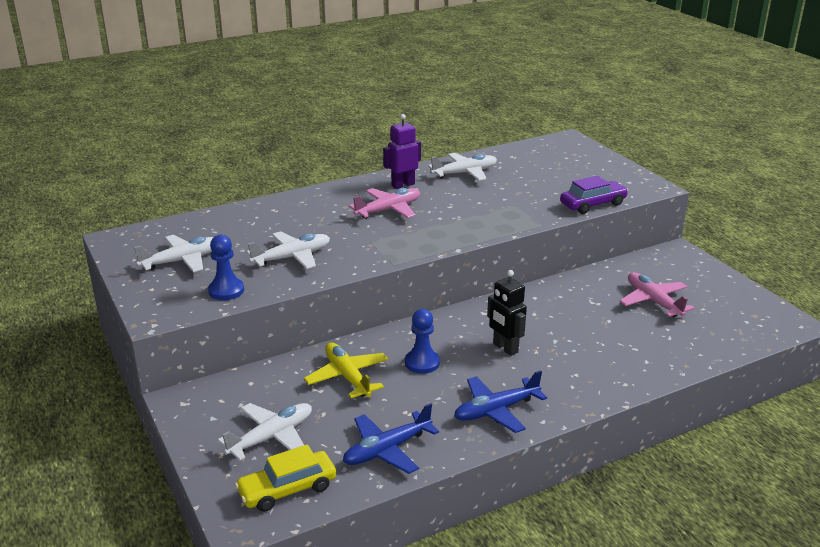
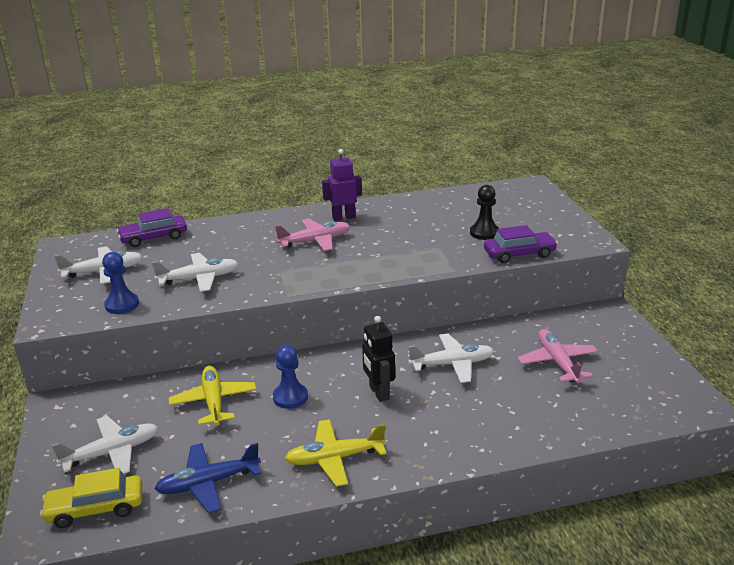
camera: 15 degrees right, 0 degrees up
white plane [428,153,497,181] -> white plane moved to [408,333,494,383]
blue plane [454,370,547,433] -> yellow plane [285,419,386,487]
none -> purple car [117,208,187,247]
none -> black pawn [470,185,499,240]

